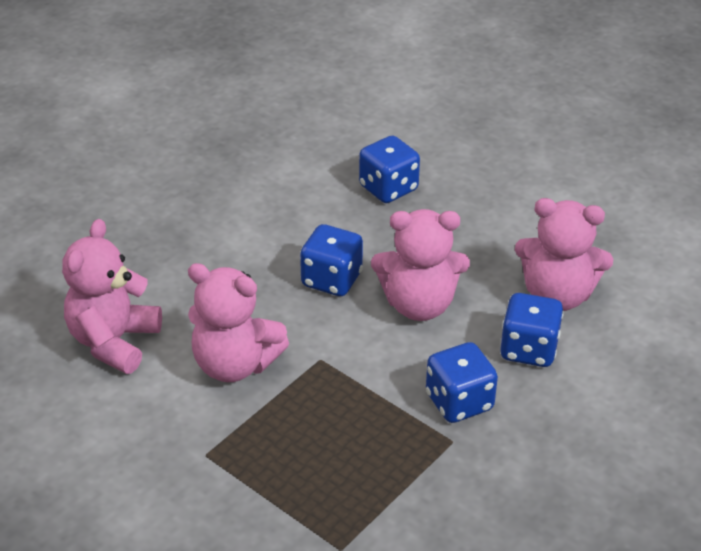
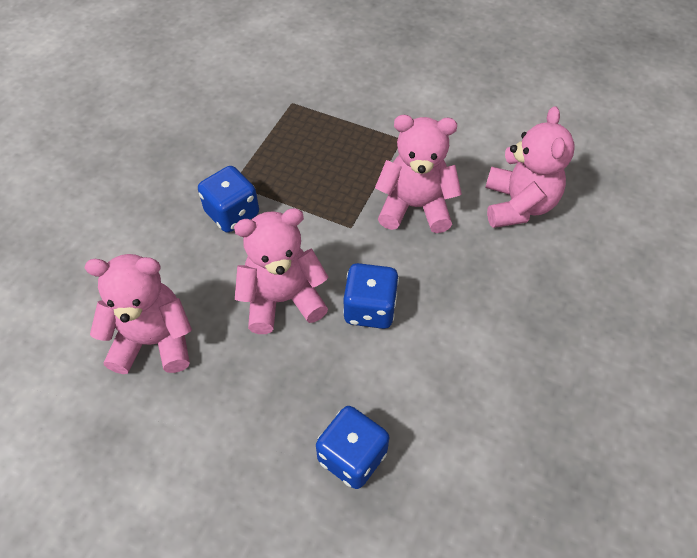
camera: 165 degrees right, 15 degrees up
blue dice [500,293,564,367] -> none

